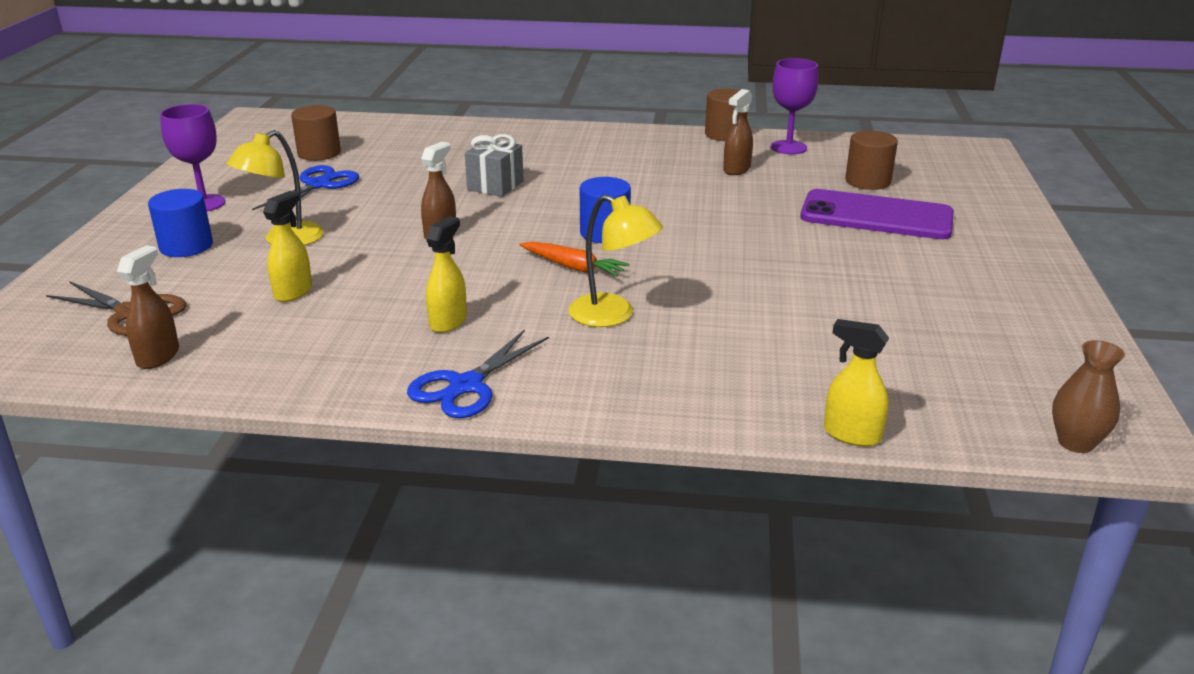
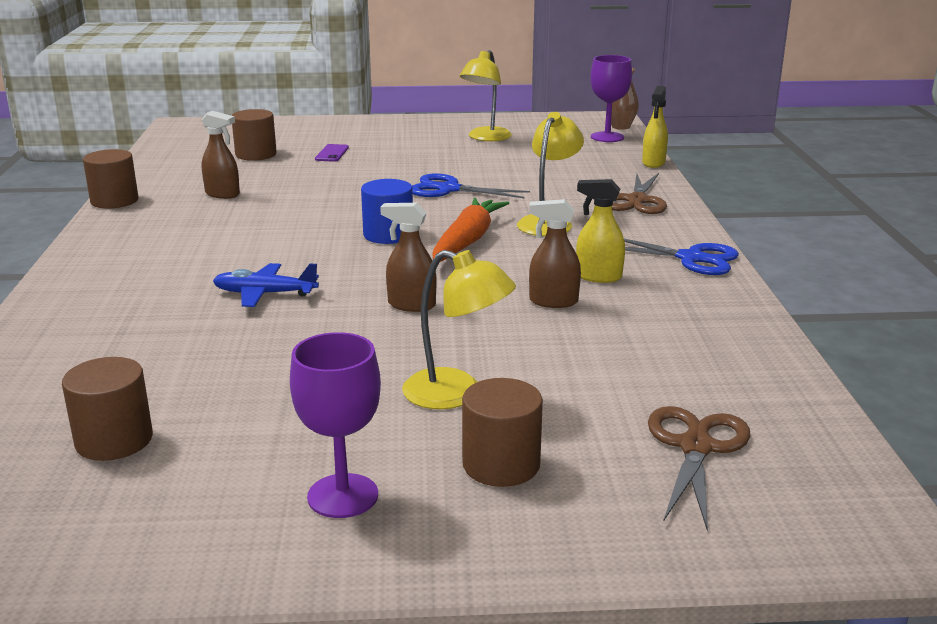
camera: 100 degrees left, 5 degrees down
brown spray bottle [117,245,179,369] -> brown spray bottle moved to [529,199,581,308]
blue cylinder [148,189,213,257] -> brown cylinder [462,378,543,487]
blue scissors [252,165,359,210] -> blue scissors moved to [412,173,530,198]
yellow spray bottle [263,191,312,302] -> none
grey gift [465,134,524,197] -> blue plane [213,263,319,307]
orange carrot [519,242,630,277] -> orange carrot [432,198,509,262], size x1.50
purple goblet [771,58,818,154] -> purple goblet moved to [590,55,632,142]
purple phone [800,189,954,239] -> purple phone [315,144,349,162], size x0.40
none -> yellow lamp [460,50,512,141]
none -> brown scissors [612,173,667,214]

